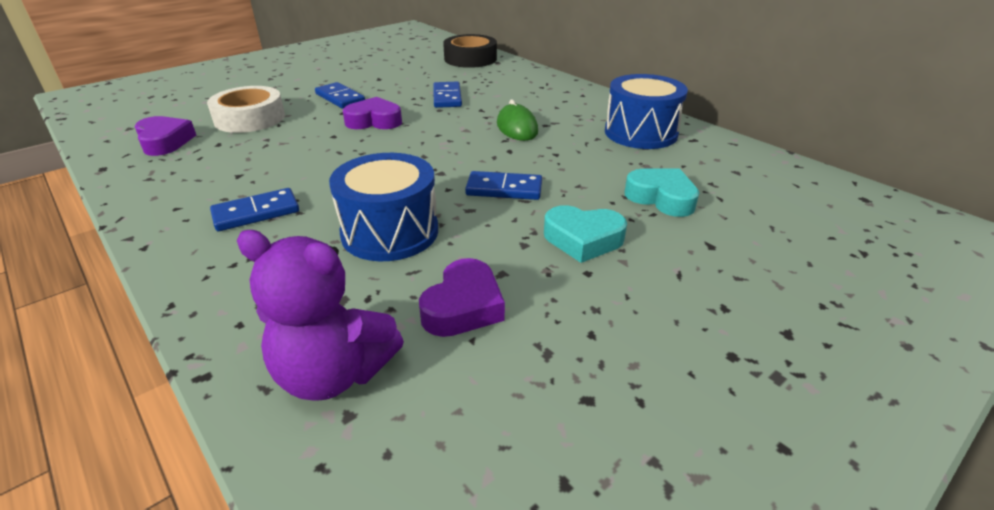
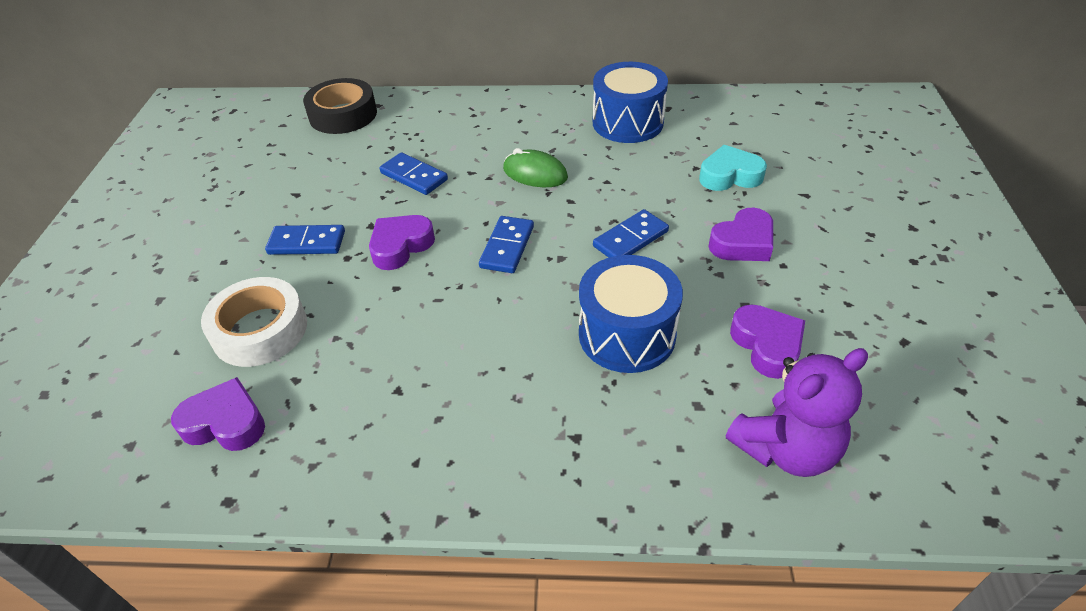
camera: 45 degrees left, 10 degrees up
blue domino [210,188,299,231] -> blue domino moved to [479,216,534,273]
turquoise heart [544,205,627,263] -> purple heart [708,208,773,261]

